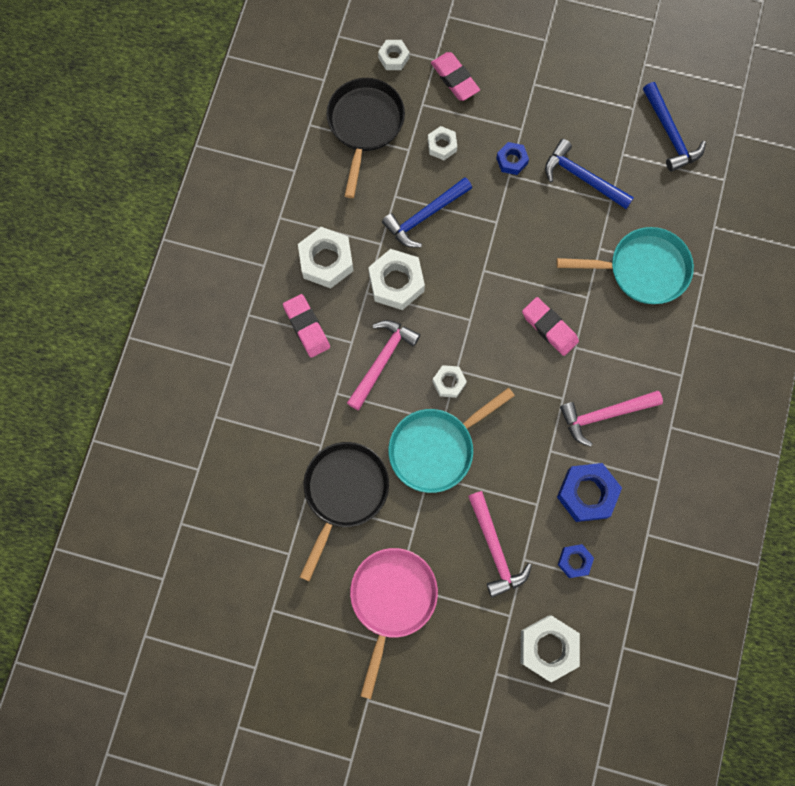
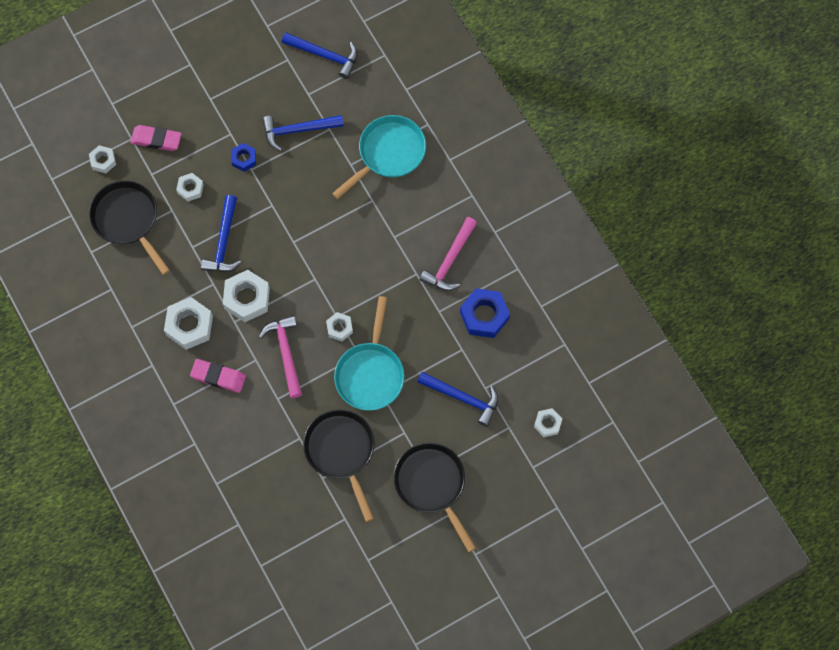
camera: 45 degrees left, 5 degrees down
pink pan [350,548,438,699] -> black pan [394,442,476,552]
pink hammer [468,491,532,598] -> blue hammer [417,372,498,427]
white nut [521,616,580,682] -> white nut [534,408,562,437], size x0.56
pink eraser [522,297,579,356] -> none
blue nut [558,544,594,578] -> none

